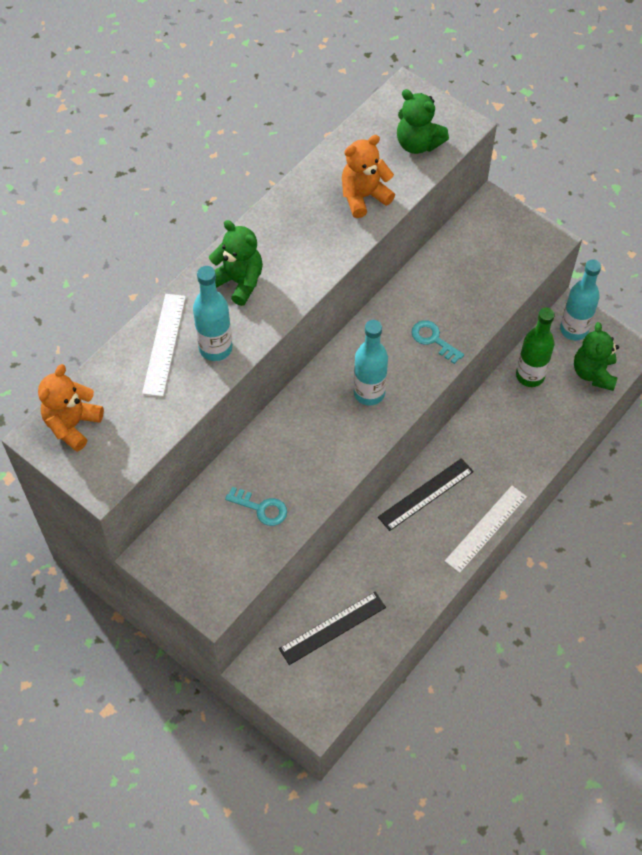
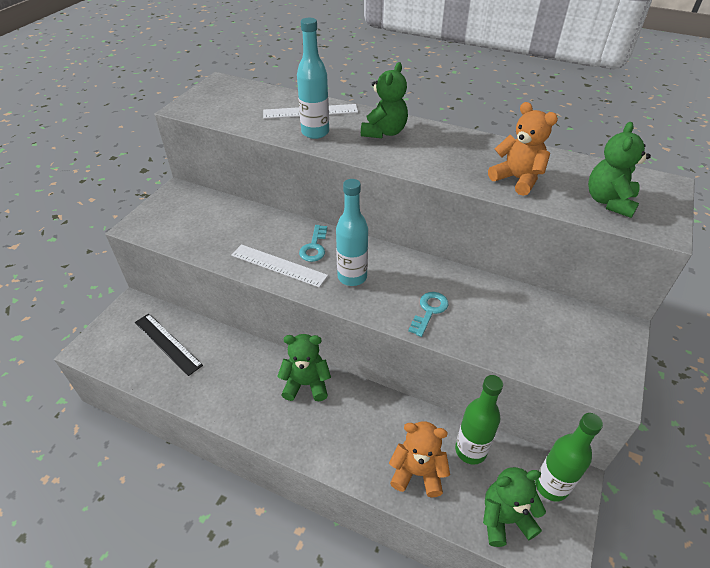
camera: 75 degrees right, 15 degrees down
orange teddy bear [38,364,104,452] -> orange teddy bear moved to [389,421,450,498]
turquoise key [225,487,287,526] -> turquoise key moved to [299,225,327,262]
black ruler [378,458,474,531] -> green teddy bear [277,334,331,401]
white ruler [445,486,527,573] -> white ruler moved to [231,244,328,288]
turquoise bottle [560,259,601,341] -> green bottle [535,413,603,502]

